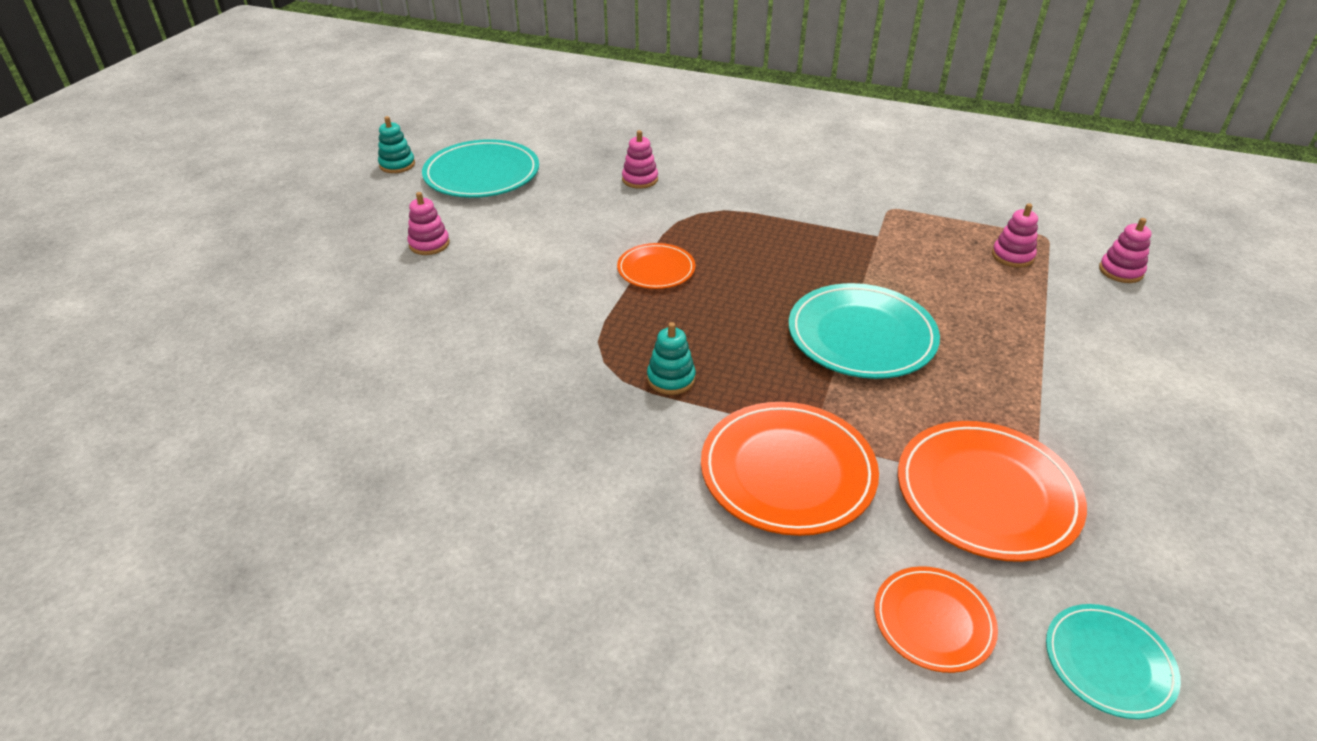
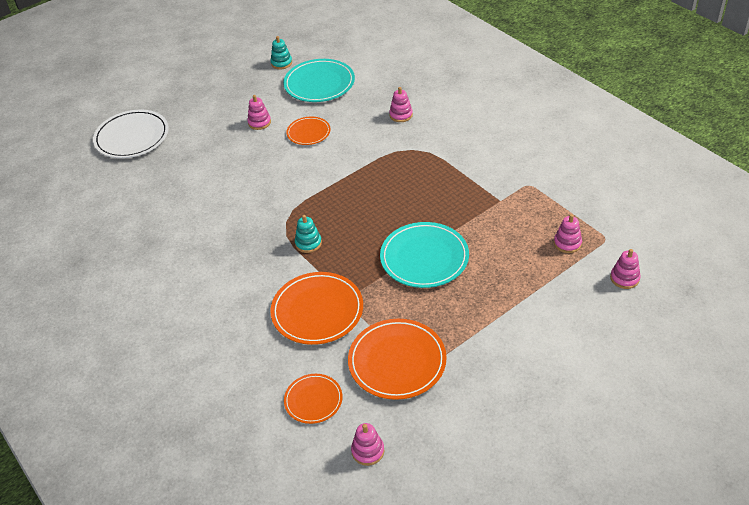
camera: 35 degrees right, 5 degrees up
orange plate [617,243,695,289] -> orange plate moved to [286,116,330,145]
turquoise plate [1046,604,1181,719] -> pink stacking toy [351,423,384,466]
none -> white plate [93,110,169,158]

